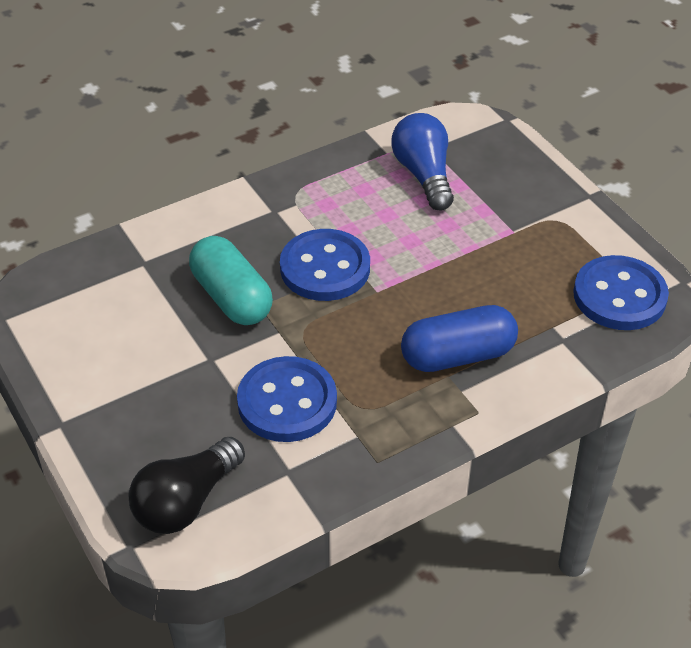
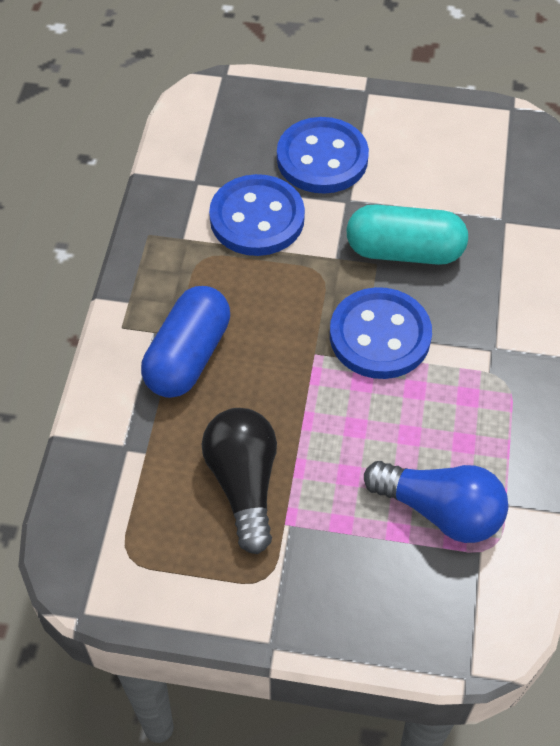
camera: 130 degrees right, 10 degrees up
black light bulb [128,437,245,534] -> black light bulb moved to [202,408,277,554]
blue button [573,255,669,330] -> blue button moved to [277,117,369,194]

